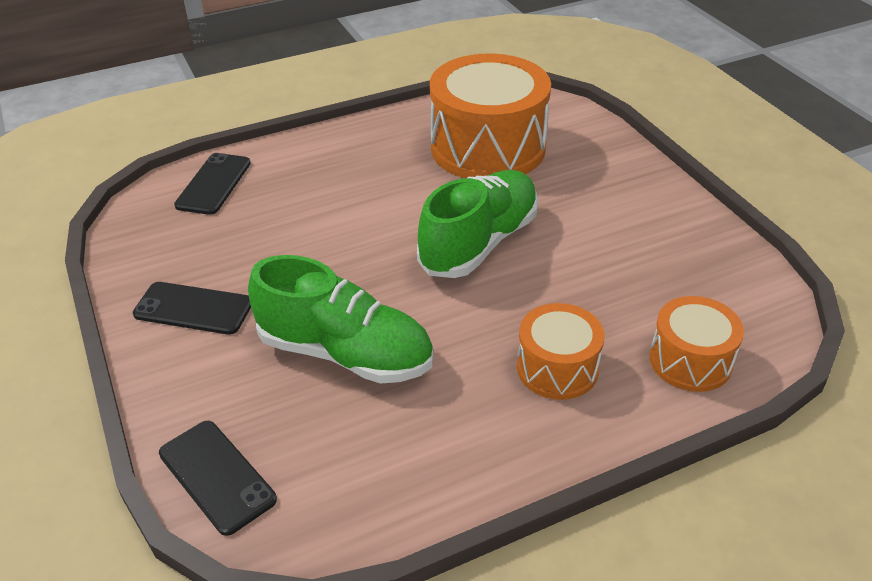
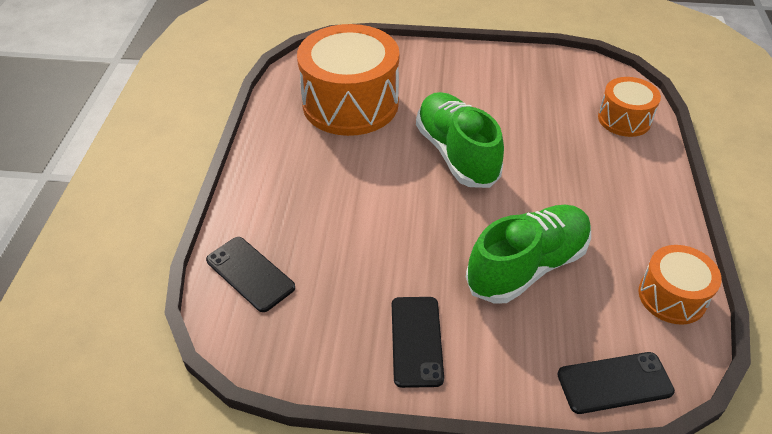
camera: 60 degrees left, 5 degrees up
black phone [133,282,251,335] -> black phone turned 45 degrees counterclockwise [392,297,444,388]
orange drum [517,303,604,400] -> orange drum moved to [638,245,722,325]

